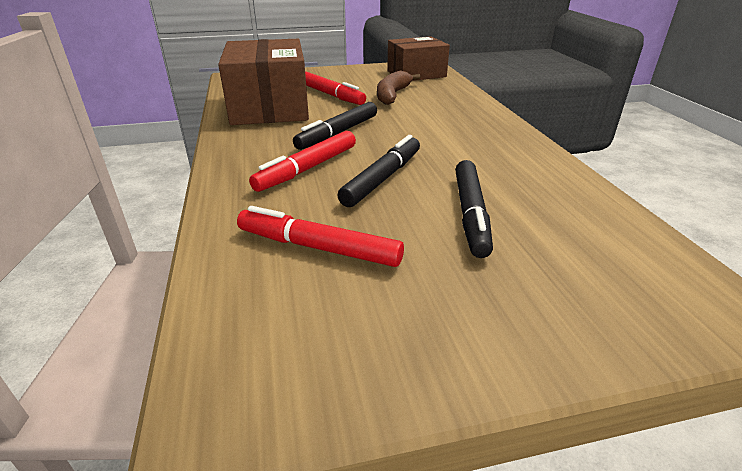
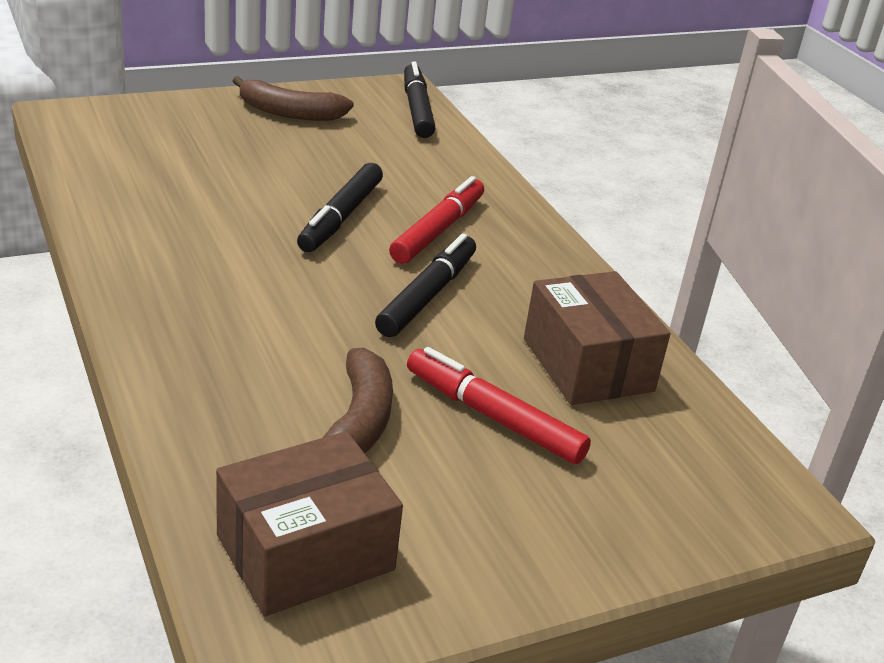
camera: 165 degrees right, 0 degrees up
brown box [218,39,309,125] -> brown box [524,271,671,405], size x0.67
red marker [237,206,404,267] -> none
black marker [455,160,493,258] -> black marker moved to [404,61,435,138]
none -> brown banana [232,76,354,121]

